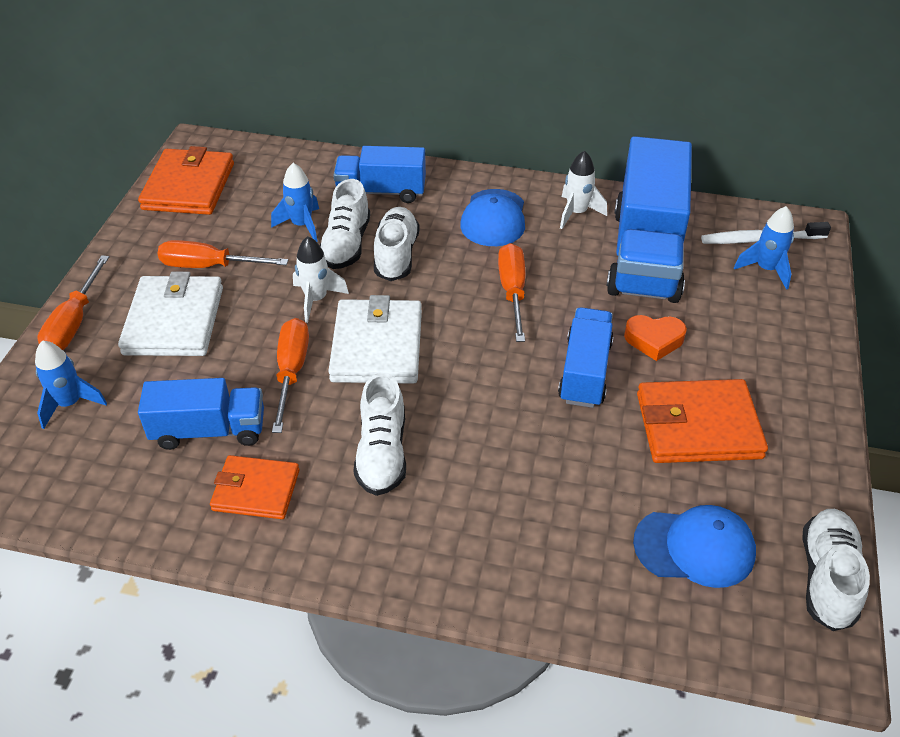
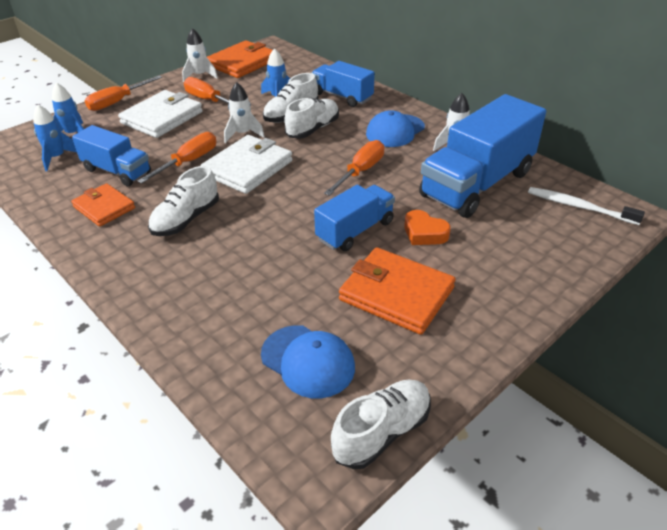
camera: 35 degrees right, 5 degrees down
blue rocket [734,206,794,290] -> blue rocket moved to [33,105,77,171]
none -> white rocket [182,28,218,82]

